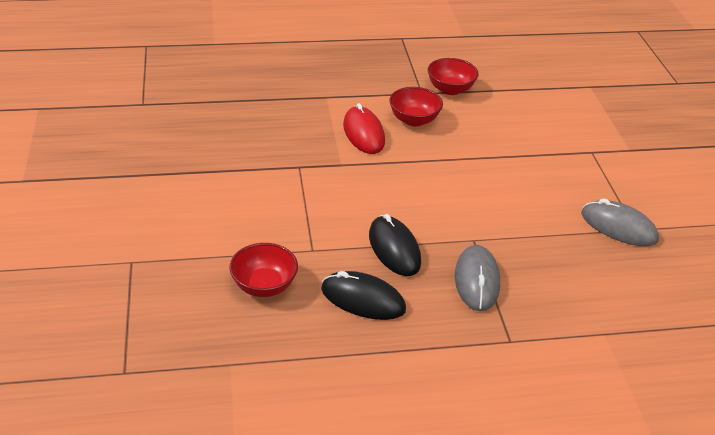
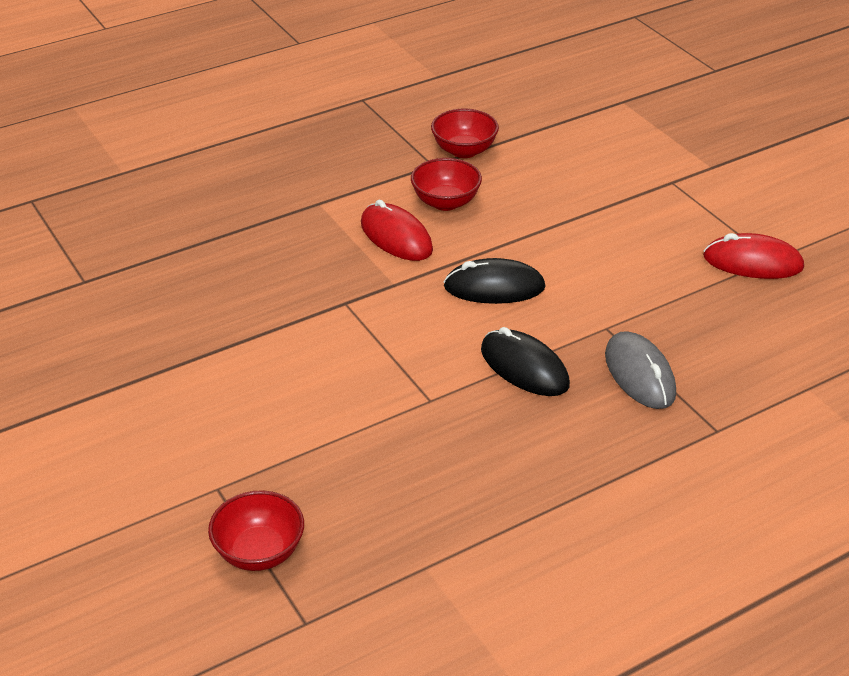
camera: 20 degrees left, 0 degrees up
red bowl [229,243,298,297] -> red bowl moved to [208,490,304,571]
black mouse [321,271,406,320] -> black mouse moved to [444,258,545,304]
grey mouse [581,198,659,246] -> red mouse [703,233,804,279]

